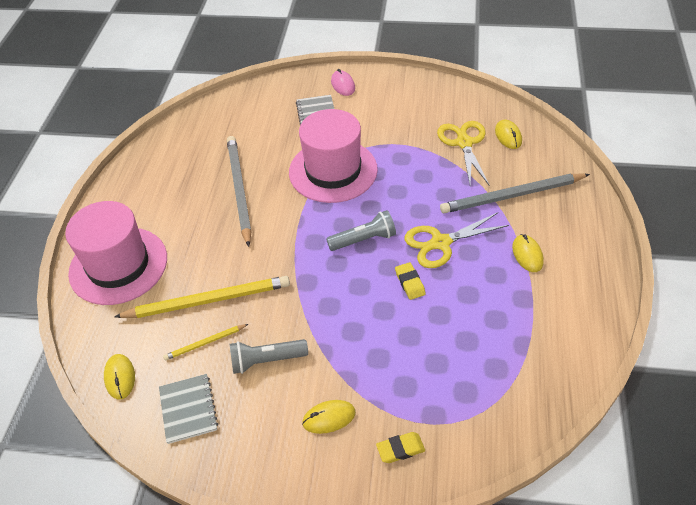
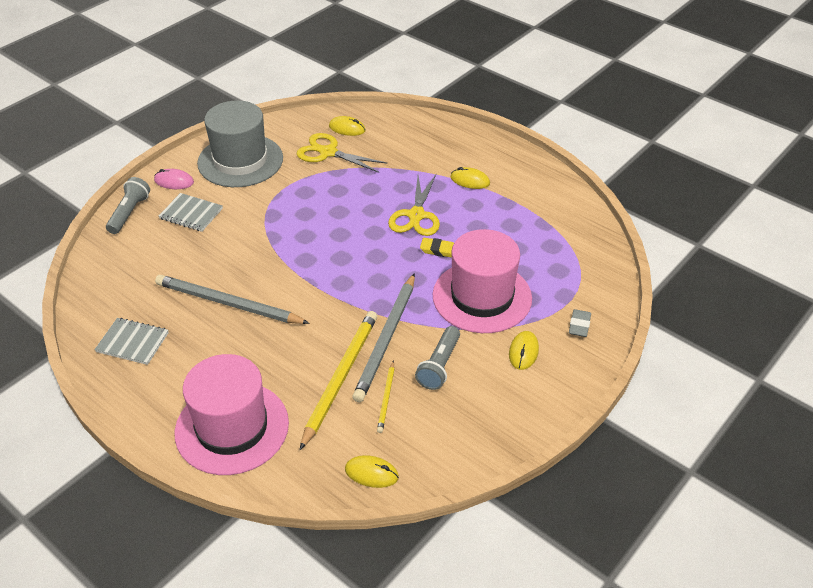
camera: 60 degrees left, 5 degrees down
grey notebook [159,374,218,444] -> grey notebook moved to [94,318,169,365]
pink hat [289,109,378,203] -> pink hat moved to [433,229,532,333]
grey flashlight [326,210,396,251] -> grey flashlight moved to [106,177,150,234]
yellow eraser [376,432,425,463] -> grey eraser [569,309,591,337]
grey pencil [440,174,590,213] -> grey pencil moved to [352,273,415,402]
none -> grey hat [197,101,283,187]

